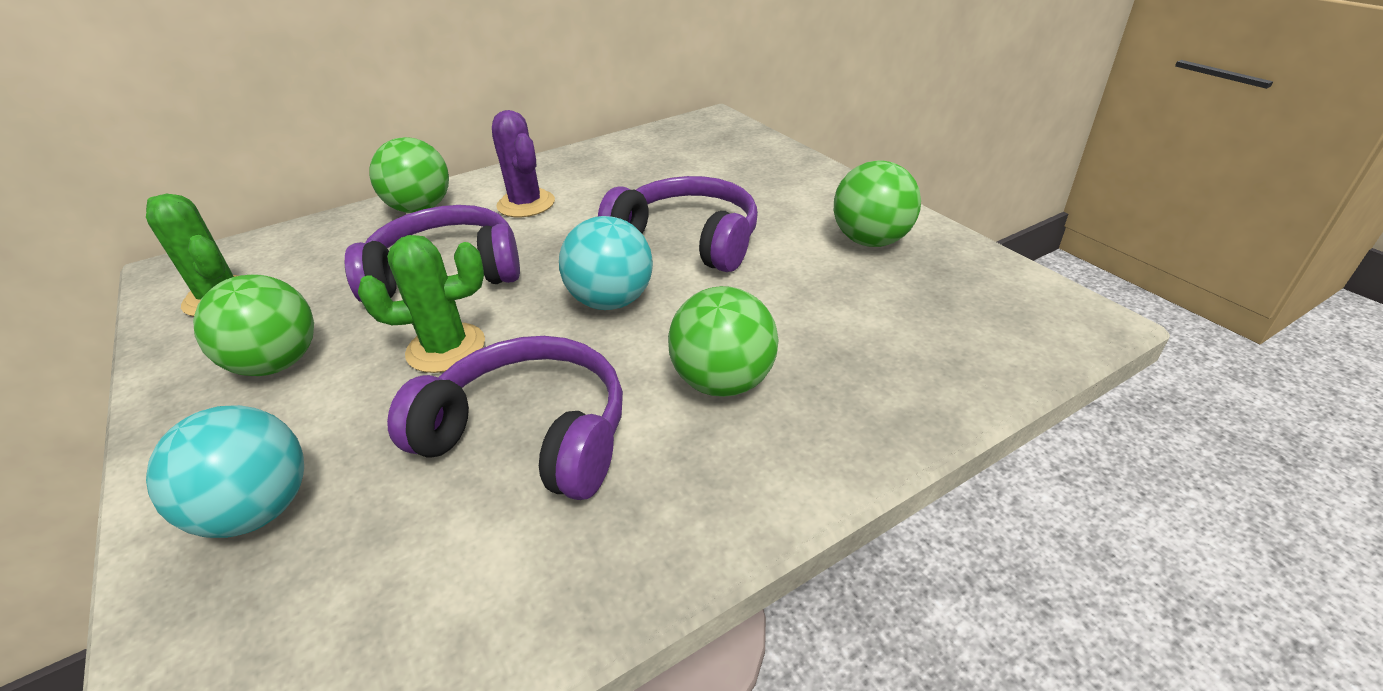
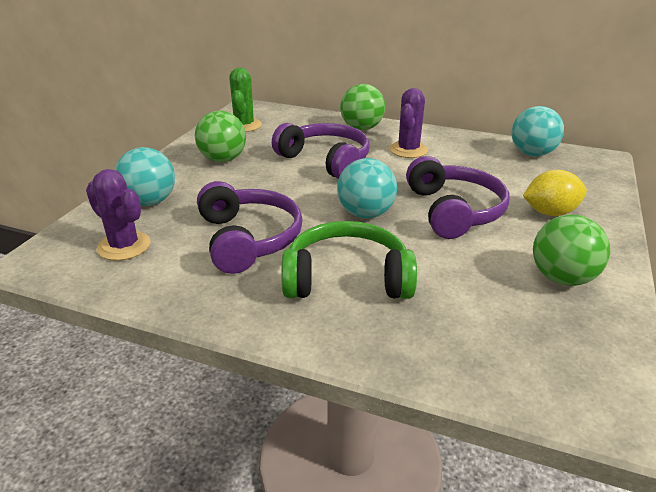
camera: 50 degrees right, 5 degrees down
green cactus [358,235,485,373] -> none
green ball [668,286,779,397] -> green headphones [281,221,417,299]
none -> purple cactus [86,169,150,261]
none -> turquoise ball [512,106,564,156]
none -> yellow lemon [523,170,587,216]

